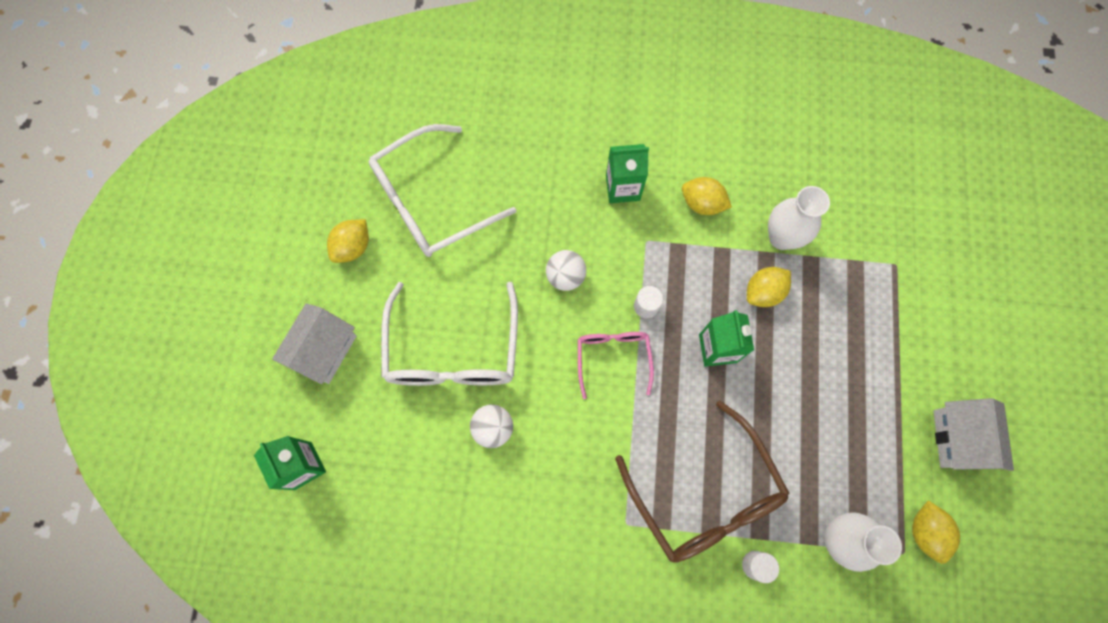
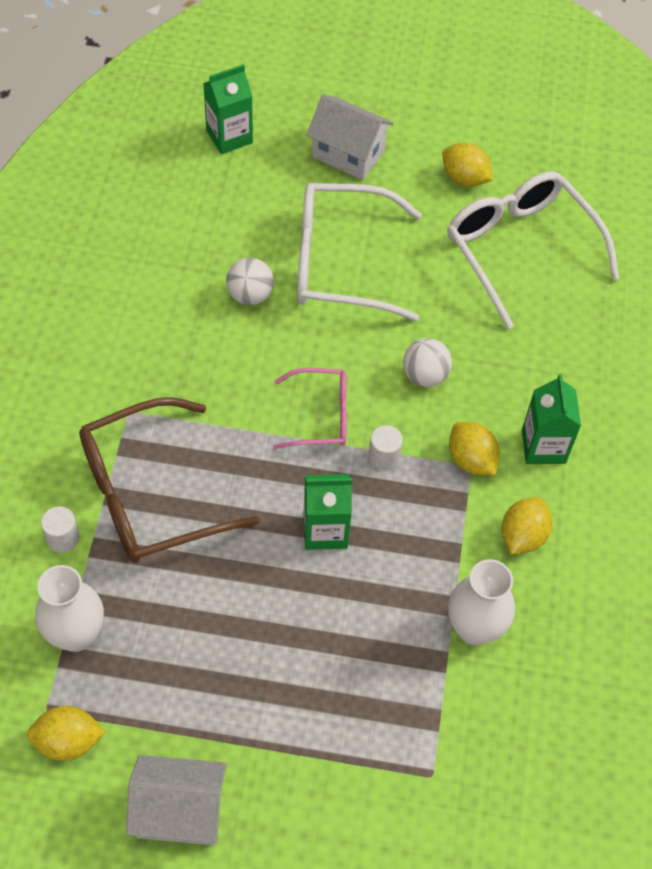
camera: 90 degrees right, 15 degrees down
yellow lemon [747,267,791,307] -> yellow lemon moved to [449,422,500,475]

